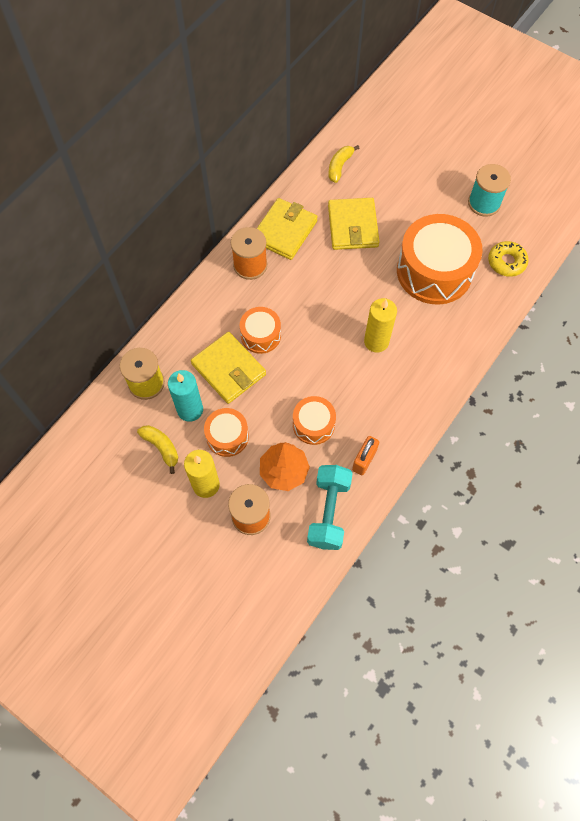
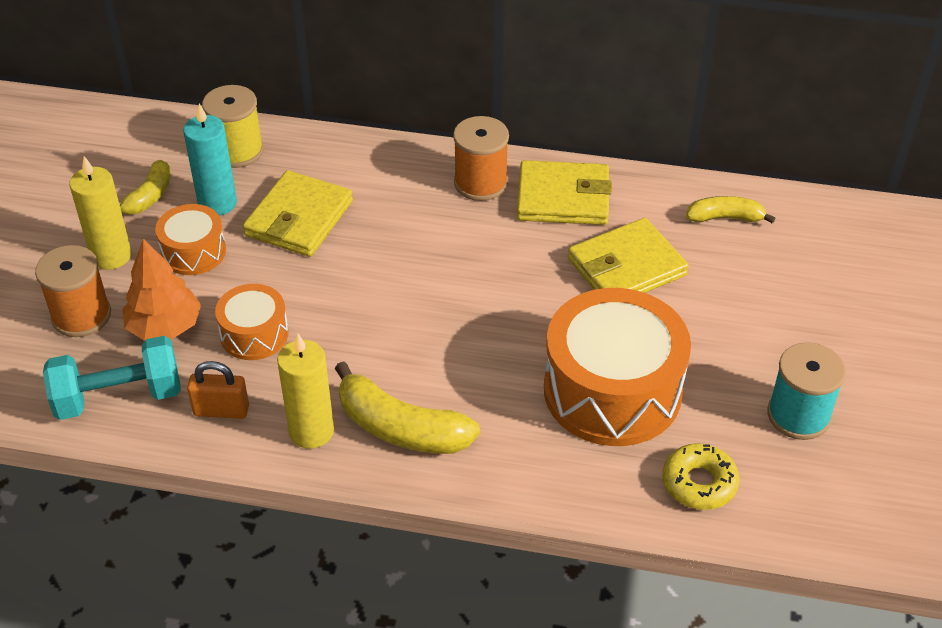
camera: 65 degrees right, 20 degrees down
orange drum [240,307,281,354] -> none
yellow candle [364,298,397,352] -> yellow candle moved to [277,333,334,449]
none -> yellow banana [335,361,480,454]

